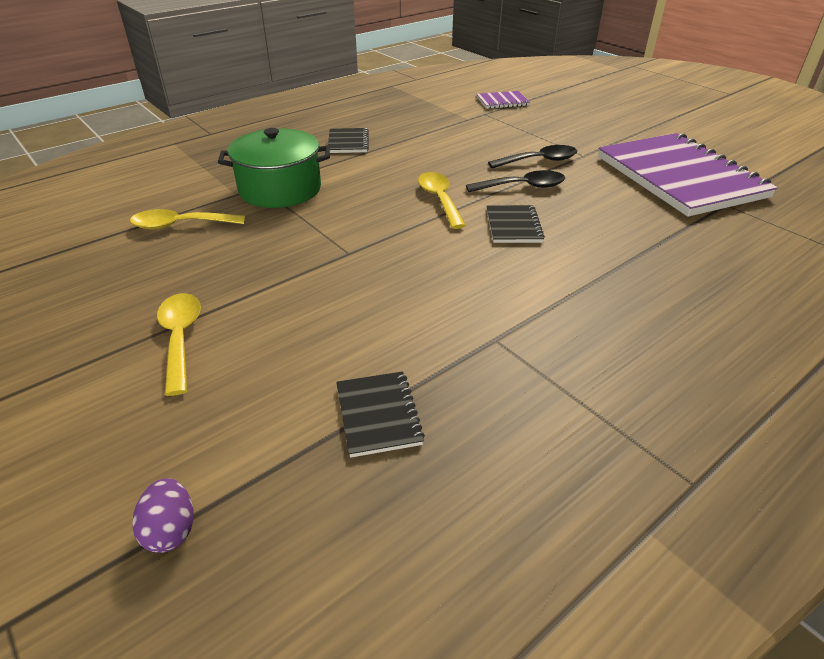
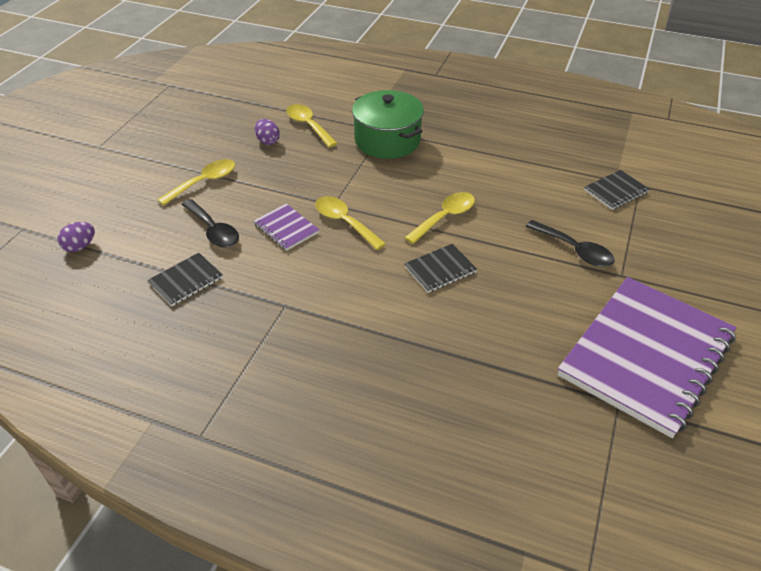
camera: 60 degrees right, 5 degrees up
black notebook [328,128,369,153] -> black notebook moved to [584,170,650,210]
black spoon [466,170,565,192] -> black spoon moved to [182,199,239,248]
purple notebook [477,91,530,109] -> purple notebook moved to [254,204,320,251]
none -> purple egg [255,119,280,145]
none -> yellow spoon [315,196,386,250]

